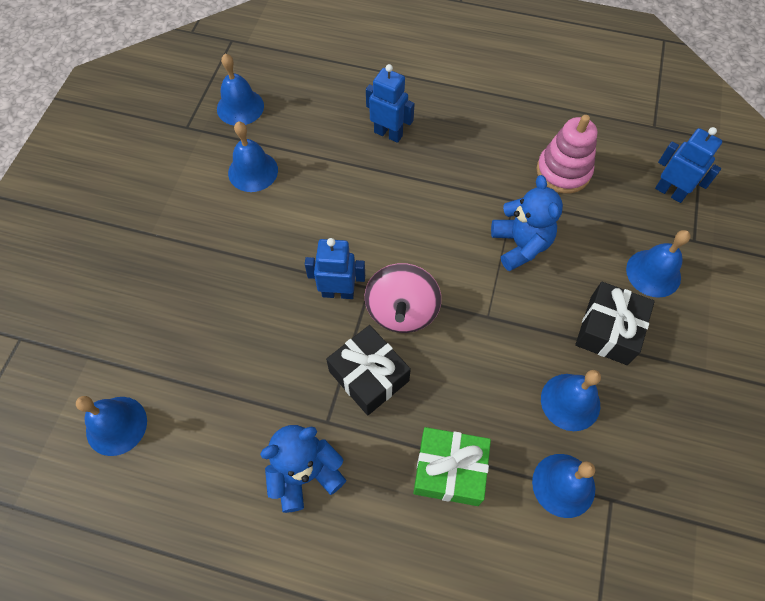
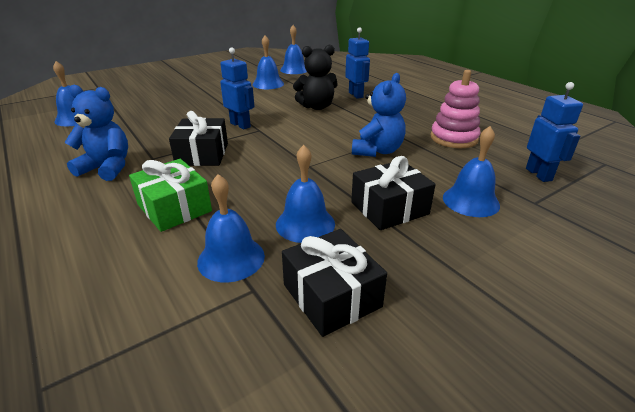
camera: 40 degrees right, 30 degrees down
pink spinning top [365,263,441,333] -> none
none -> black gift [282,229,387,337]
none -> black teddy bear [293,44,338,110]

